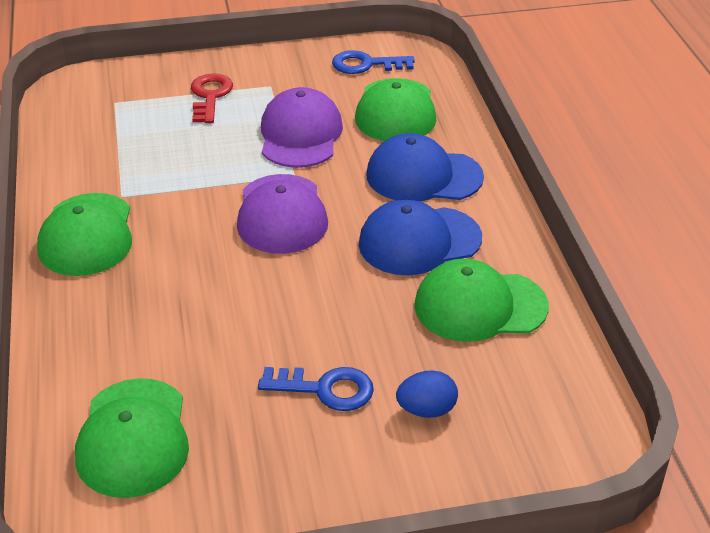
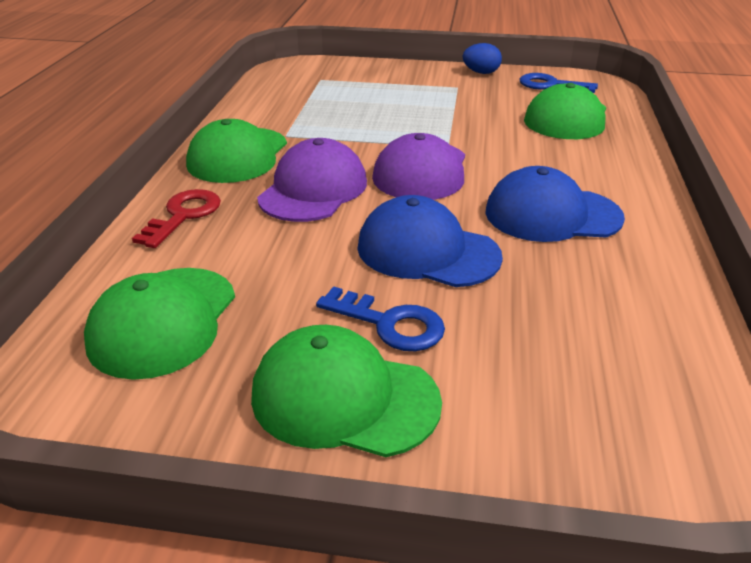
camera: 20 degrees right, 5 degrees down
red key [191,73,233,123] -> red key moved to [132,189,221,248]
purple cap [261,87,343,168] -> purple cap moved to [257,138,367,222]
blue cap [366,133,484,201] -> blue cap moved to [357,195,503,287]
blue egg [396,370,458,418] -> blue egg moved to [463,43,502,74]
green cap [415,259,549,342] -> green cap moved to [251,325,442,457]

